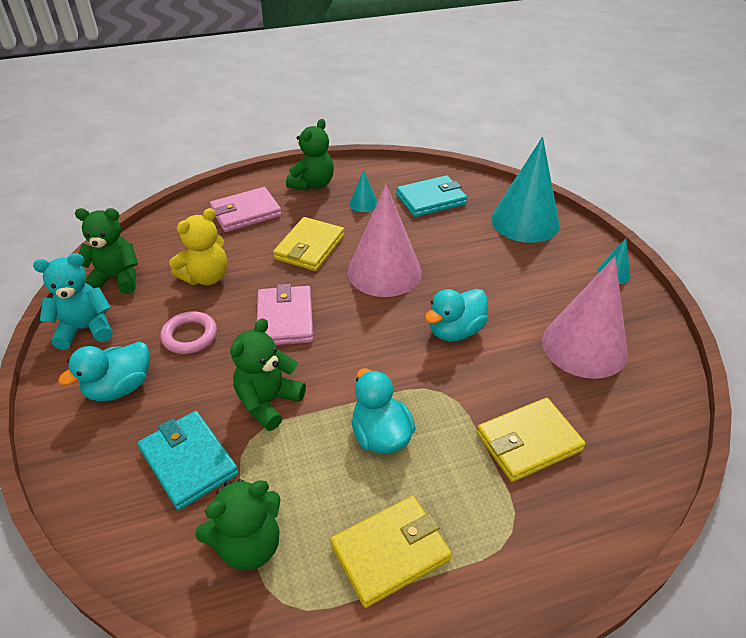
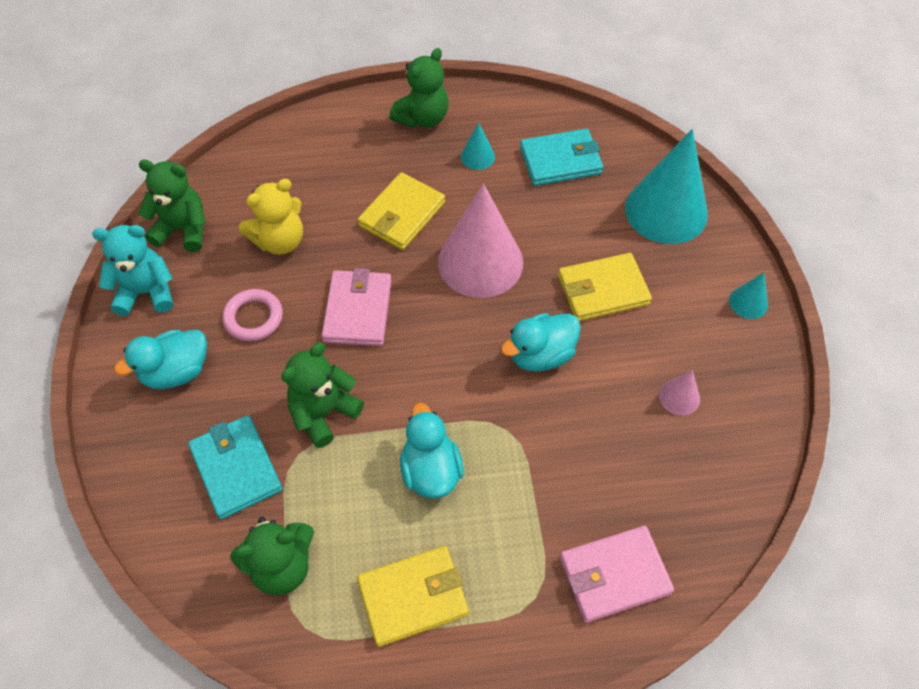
camera: 10 degrees right, 15 degrees up
pink wallet [210,187,282,232] -> pink wallet moved to [560,526,674,622]
yellow wallet [477,398,586,482] -> yellow wallet moved to [558,253,652,321]
pink cone [542,257,628,379] -> pink cone [659,370,700,416], size x0.43

